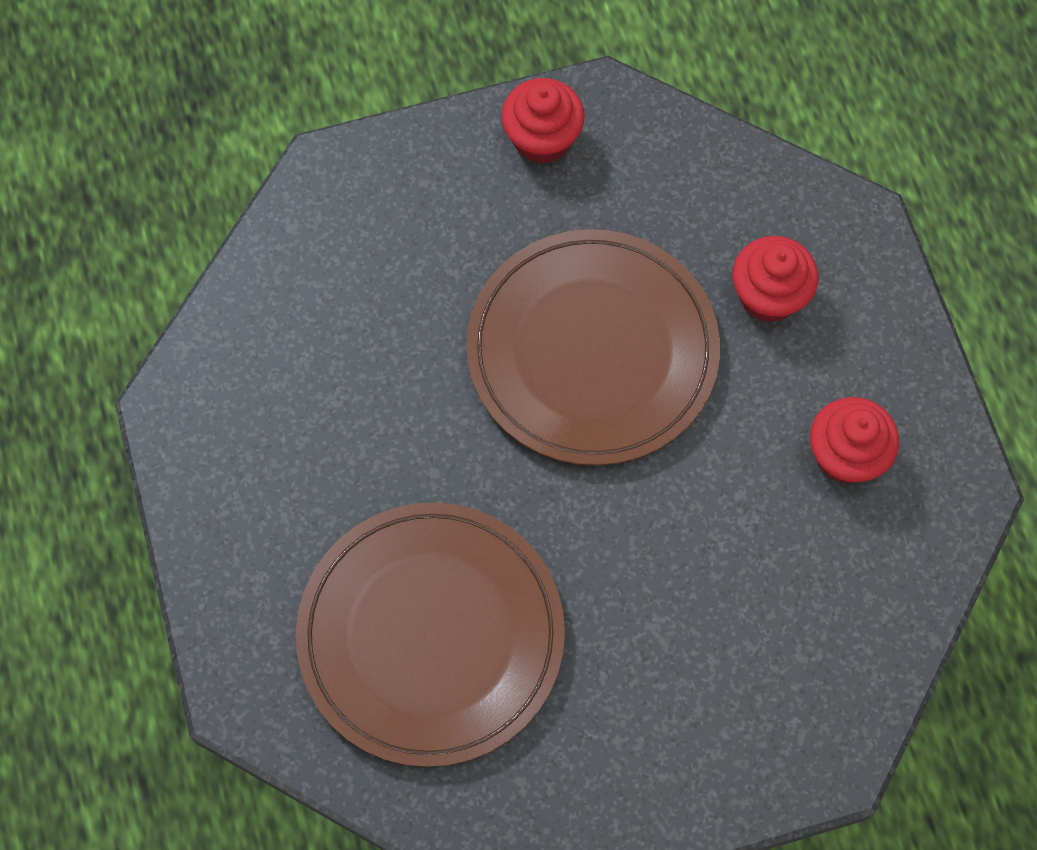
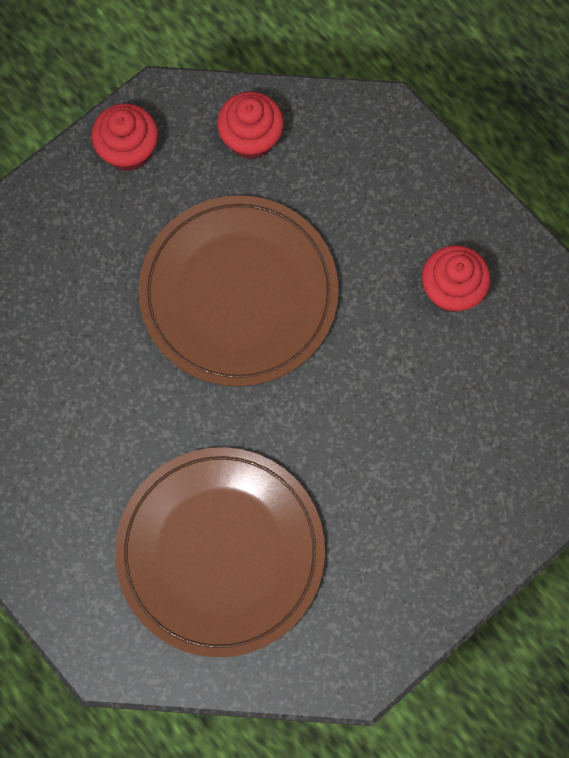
camera: 25 degrees left, 5 degrees up
red cupcake [732,236,818,322] -> red cupcake moved to [217,92,284,160]

